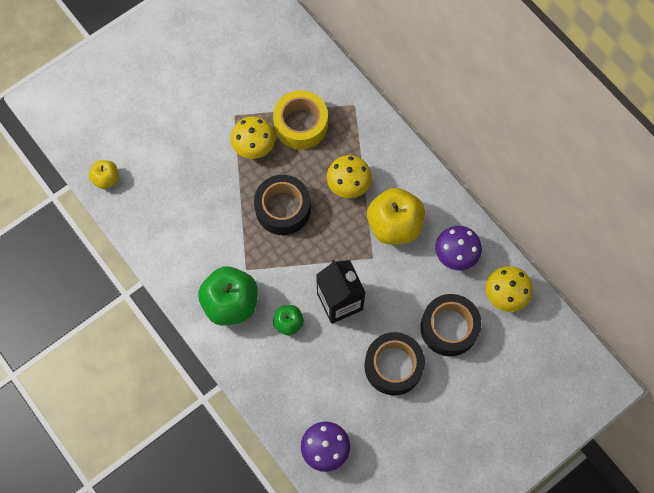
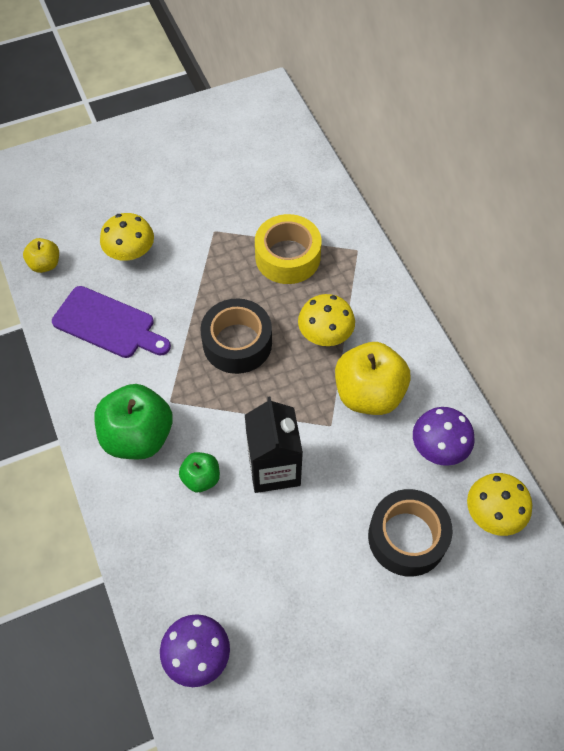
camera: 15 degrees right, 10 degrees down
yellow mushroom [231,116,275,159] -> yellow mushroom moved to [100,213,154,261]
black tape [364,332,425,395] -> none
none -> purple cutting board [52,286,171,358]

